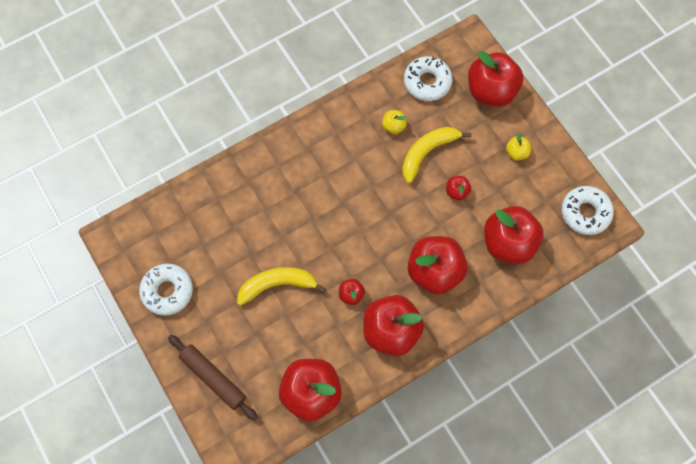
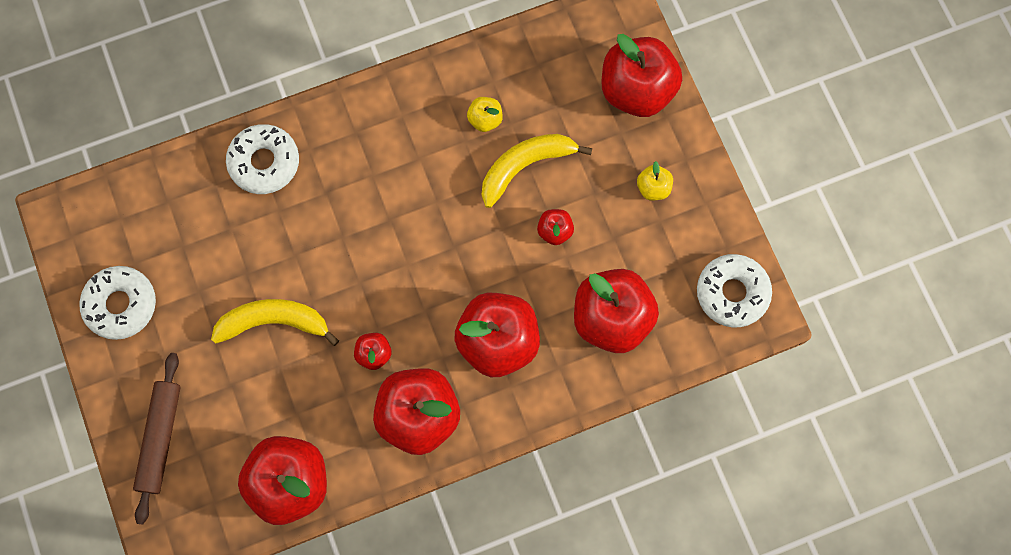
camera: 10 degrees right, 5 degrees up
brown rolling pin [168,335,258,421] -> brown rolling pin turned 45 degrees clockwise [133,353,181,525]
white donut [404,56,452,101] -> white donut moved to [226,124,299,194]

